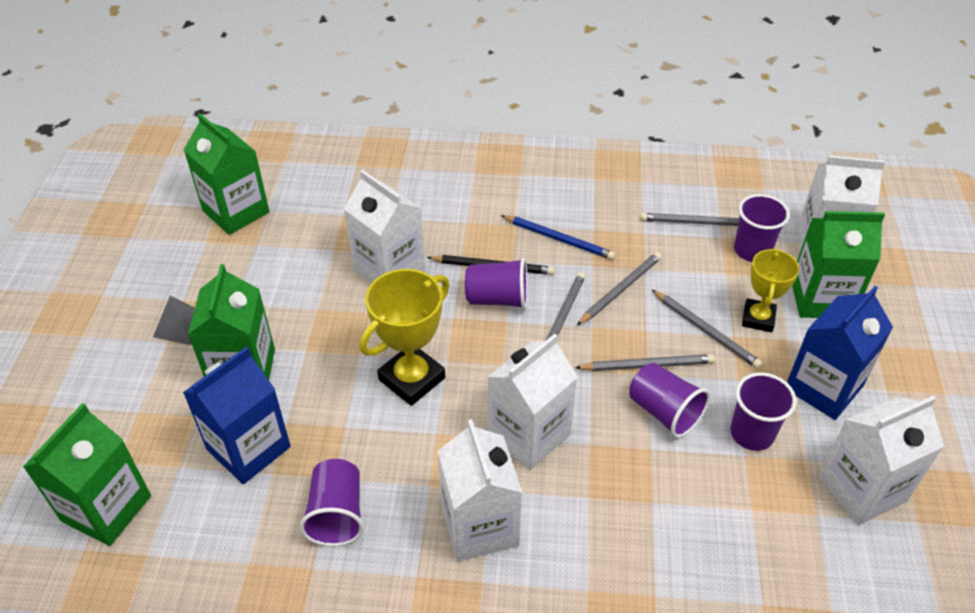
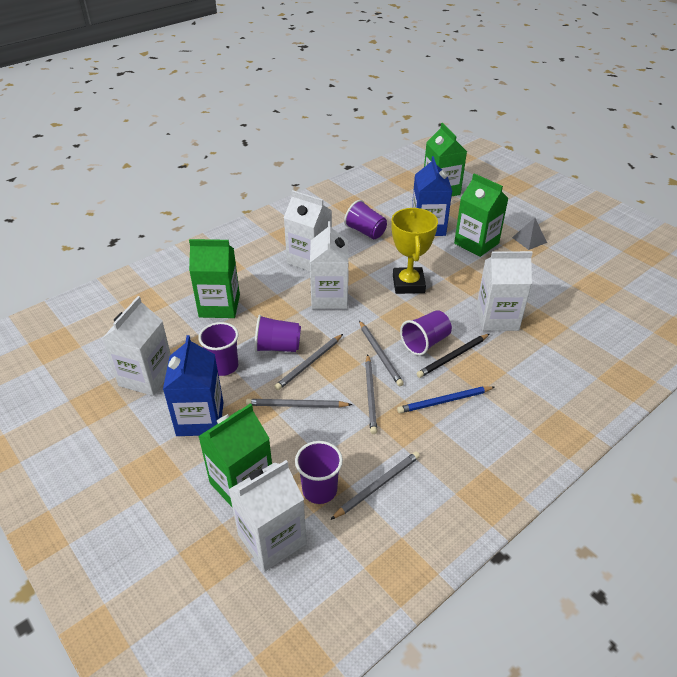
camera: 135 degrees right, 5 degrees down
green carton [184,113,270,235] -> green carton moved to [189,239,240,318]
yellow trophy [742,248,799,332] -> none

